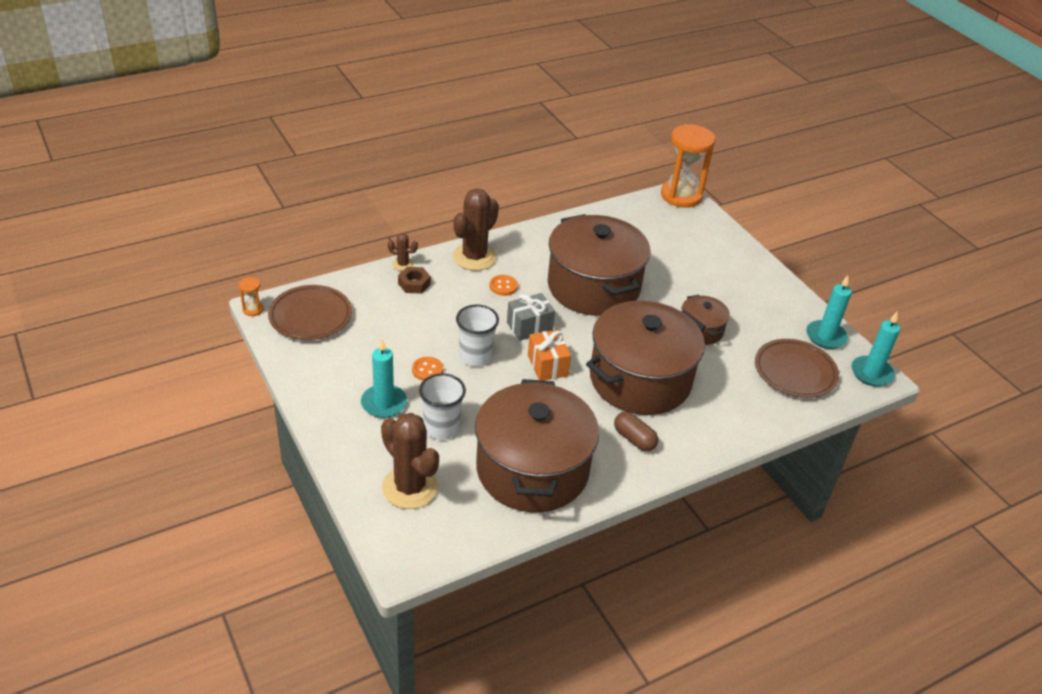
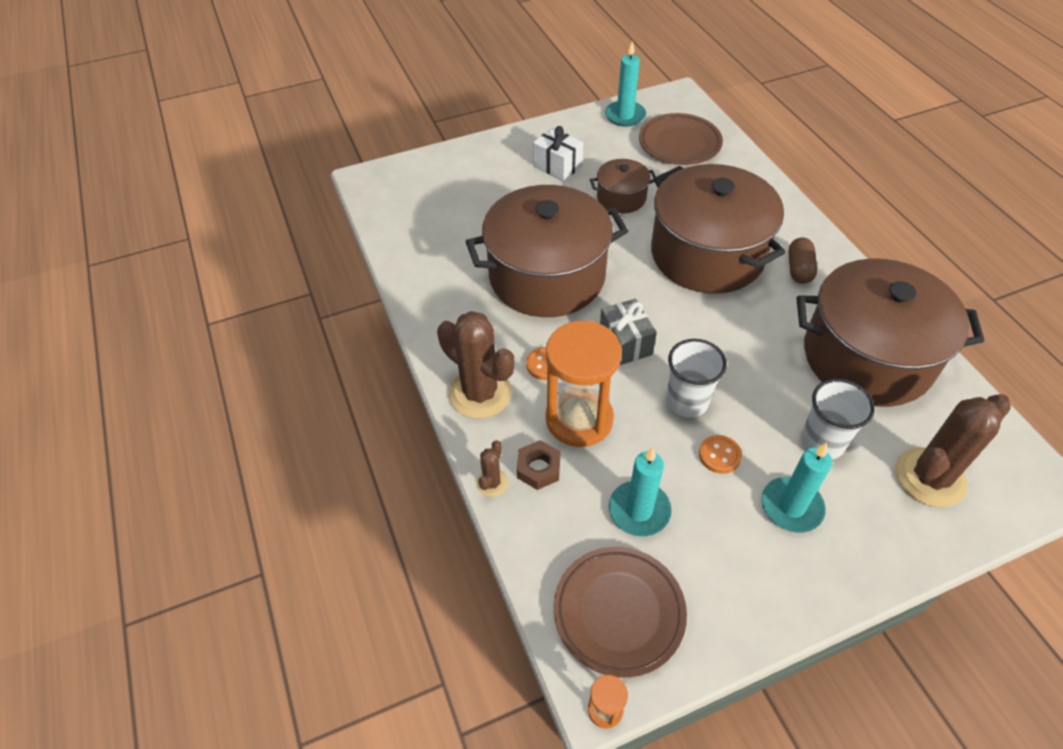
camera: 80 degrees left, 10 degrees up
orange gift [528,330,571,381] -> none
brown capsule [614,412,658,451] -> brown capsule turned 45 degrees counterclockwise [788,238,817,284]
orange hourglass [661,124,716,208] -> orange hourglass moved to [546,321,622,447]
turquoise candle [851,312,900,387] -> turquoise candle moved to [609,447,672,536]
none -> white gift [533,126,583,181]

